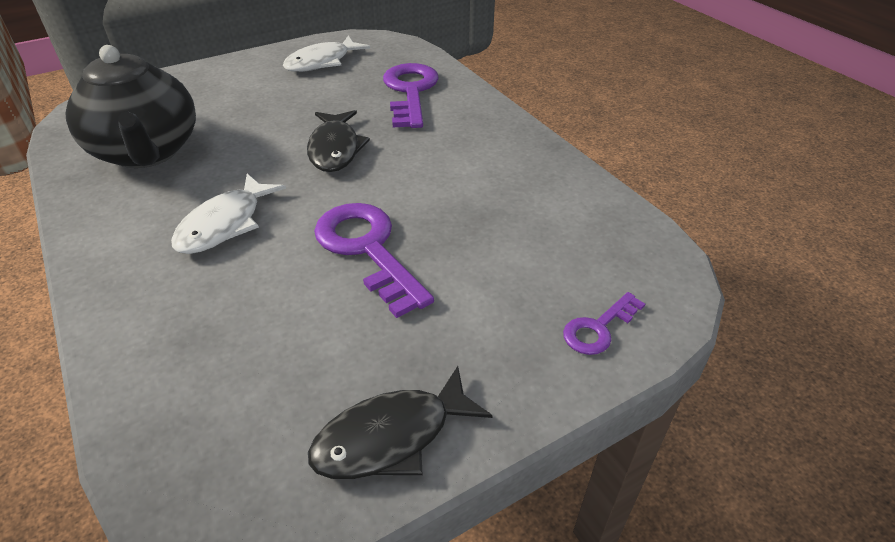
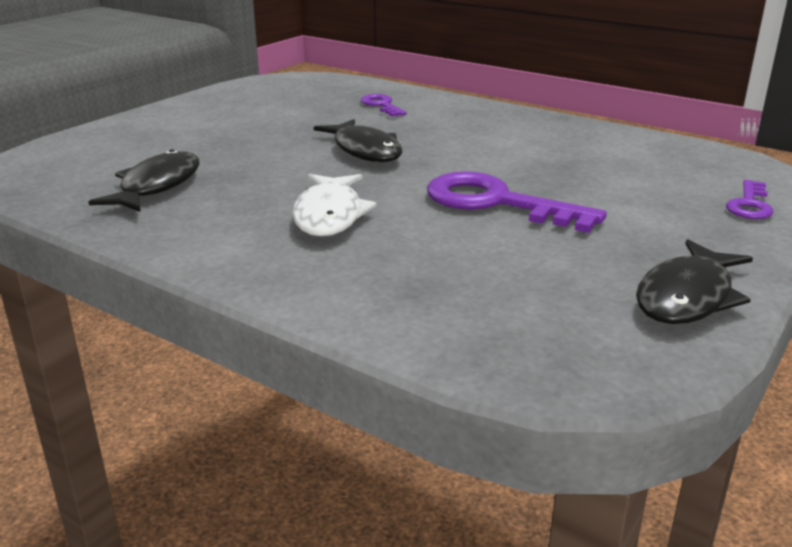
camera: 25 degrees left, 15 degrees down
black teapot [65,45,196,168] -> black fish [89,149,199,212]
white fish [283,36,370,72] -> none
purple key [383,63,439,128] -> purple key [361,94,407,117], size x0.52

